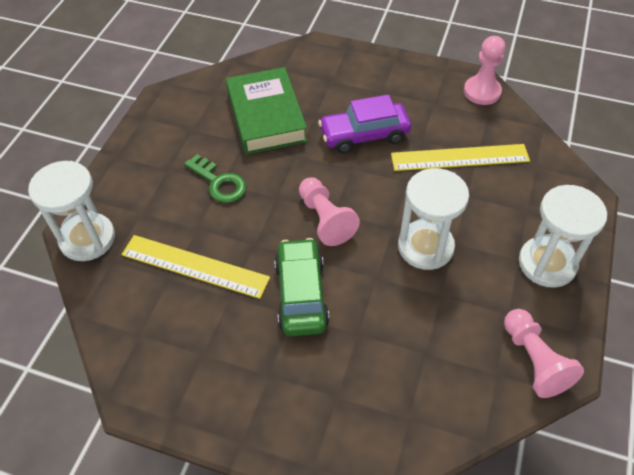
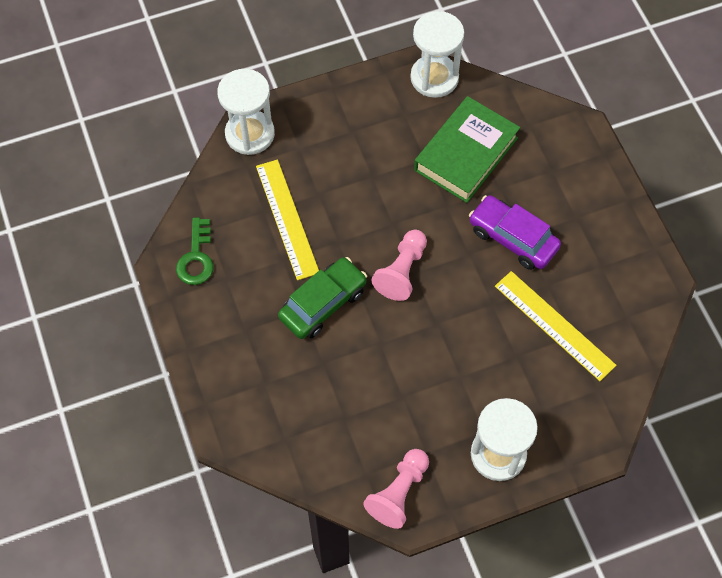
camera: 50 degrees right, 10 degrees up
green key [184,154,247,203] -> green key moved to [176,217,213,285]
white hourglass [398,168,469,270] -> white hourglass moved to [410,11,464,98]
pink pawn [464,36,505,105] -> none

